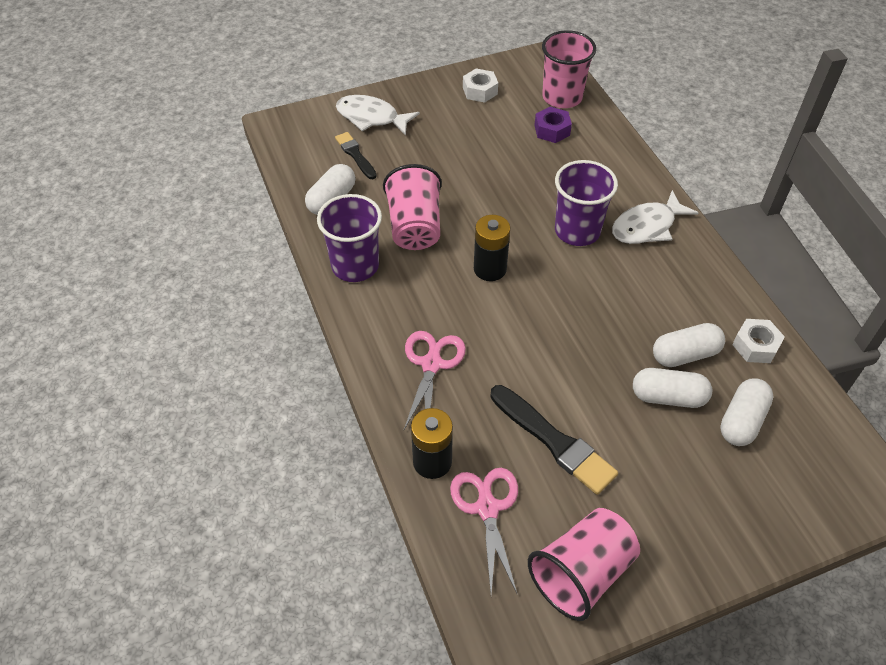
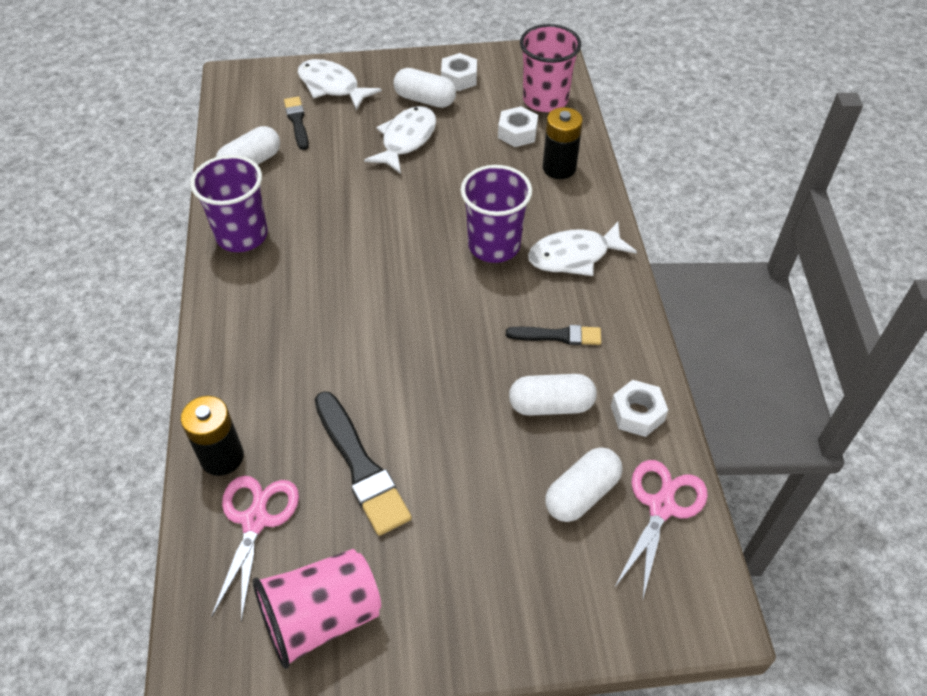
camera: 15 degrees right, 0 degrees up
pink cup [383,164,442,250] -> none
pink scissors [404,331,466,429] -> pink scissors moved to [615,460,708,601]
black battery [474,215,510,281] -> black battery moved to [543,107,583,179]
purple nut [534,107,572,143] -> white nut [498,106,538,147]
white capsule [633,368,712,408] -> white capsule moved to [393,68,456,108]
none -> white fish [364,106,436,174]
none -> black brush [506,325,601,345]

